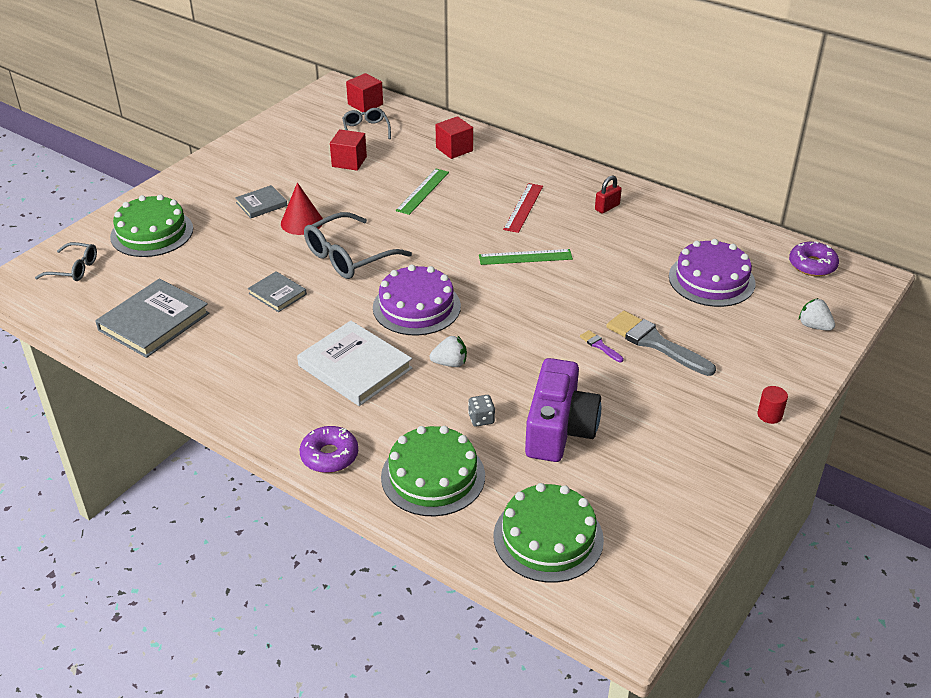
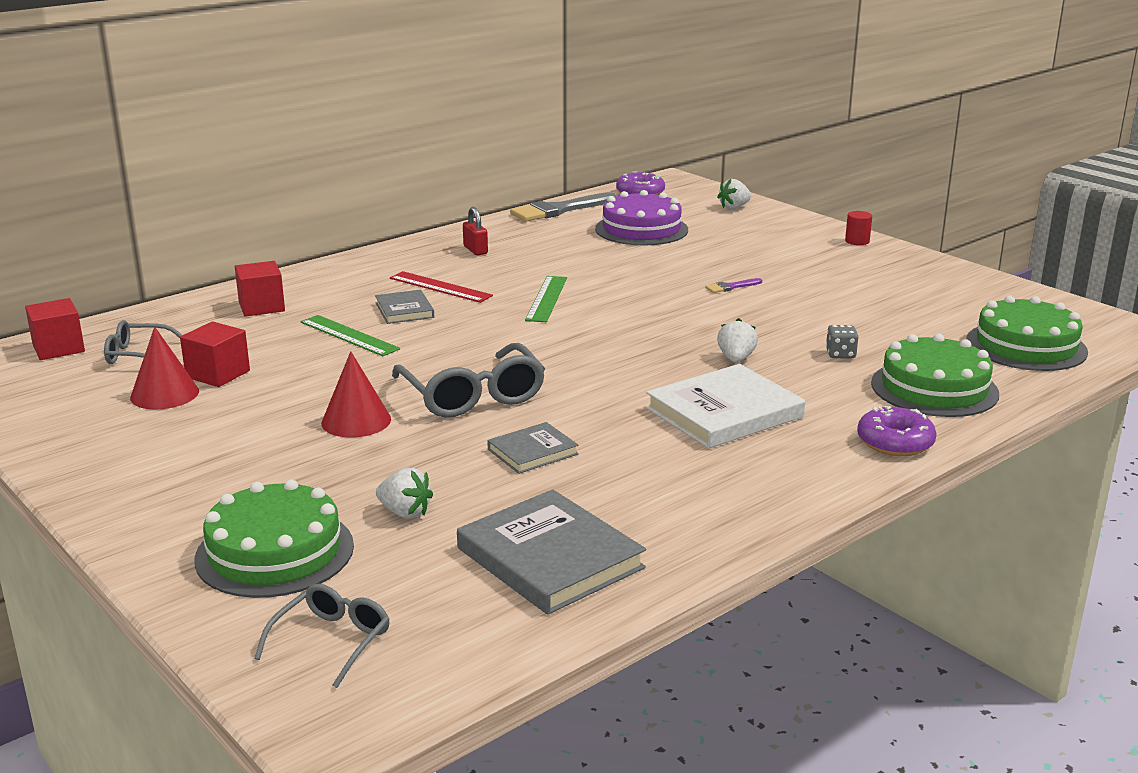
camera: 75 degrees left, 15 degrees down
grey book [235,185,287,218] -> grey book moved to [375,290,434,324]
purple cake [373,264,461,336] -> none
purple camera [525,358,601,462] -> none
grey brush [606,311,716,376] -> grey brush moved to [510,192,616,221]
none -> red cone [130,327,199,409]
none -> white strawberry [376,468,433,518]

